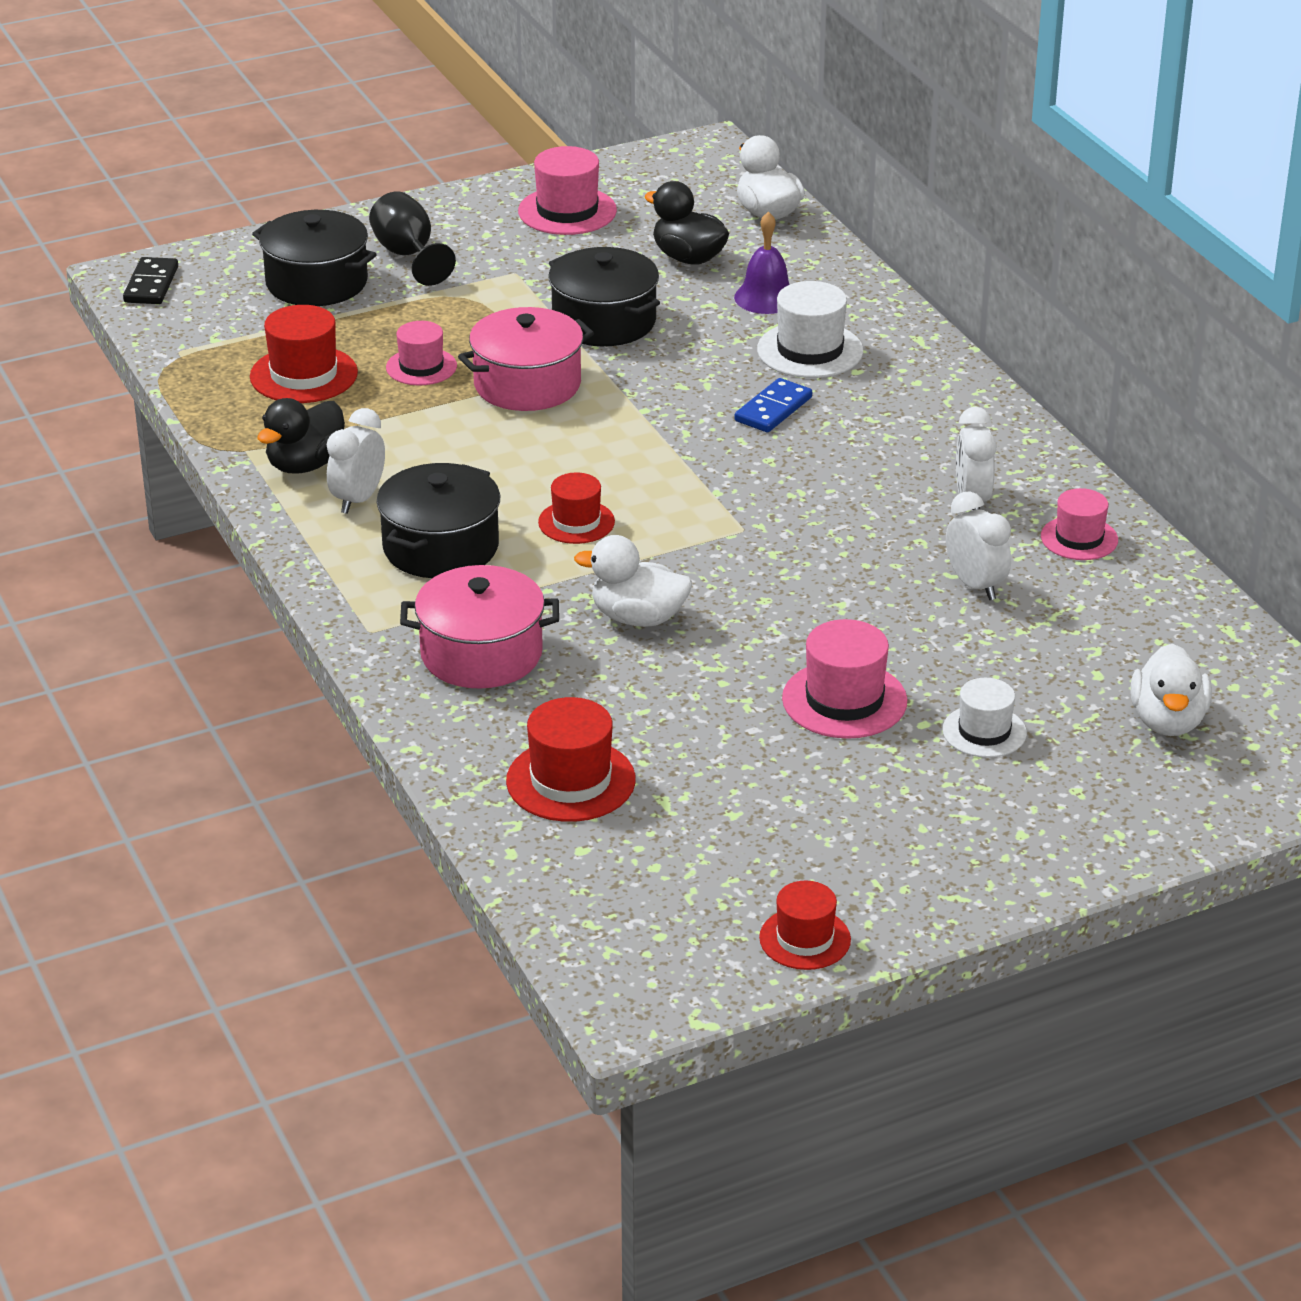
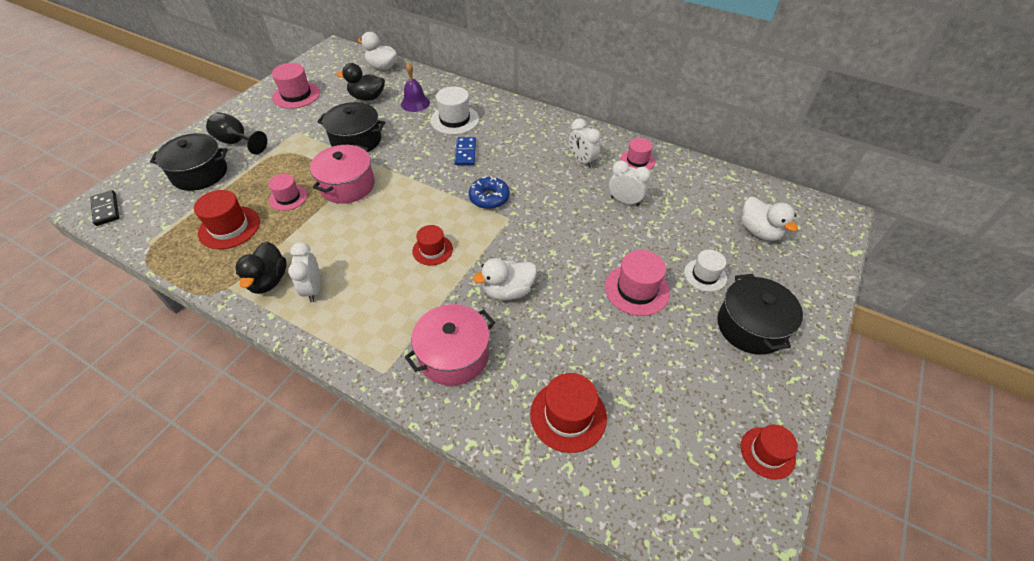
camera: 35 degrees left, 15 degrees up
black pot [377,463,500,578] -> black pot moved to [717,274,803,355]
none -> blue donut [469,176,510,209]

